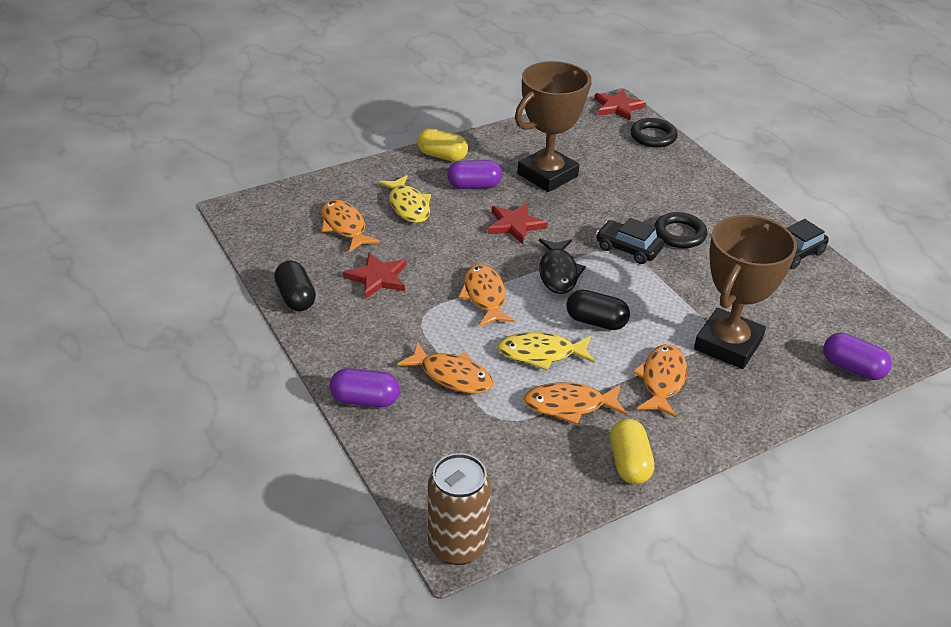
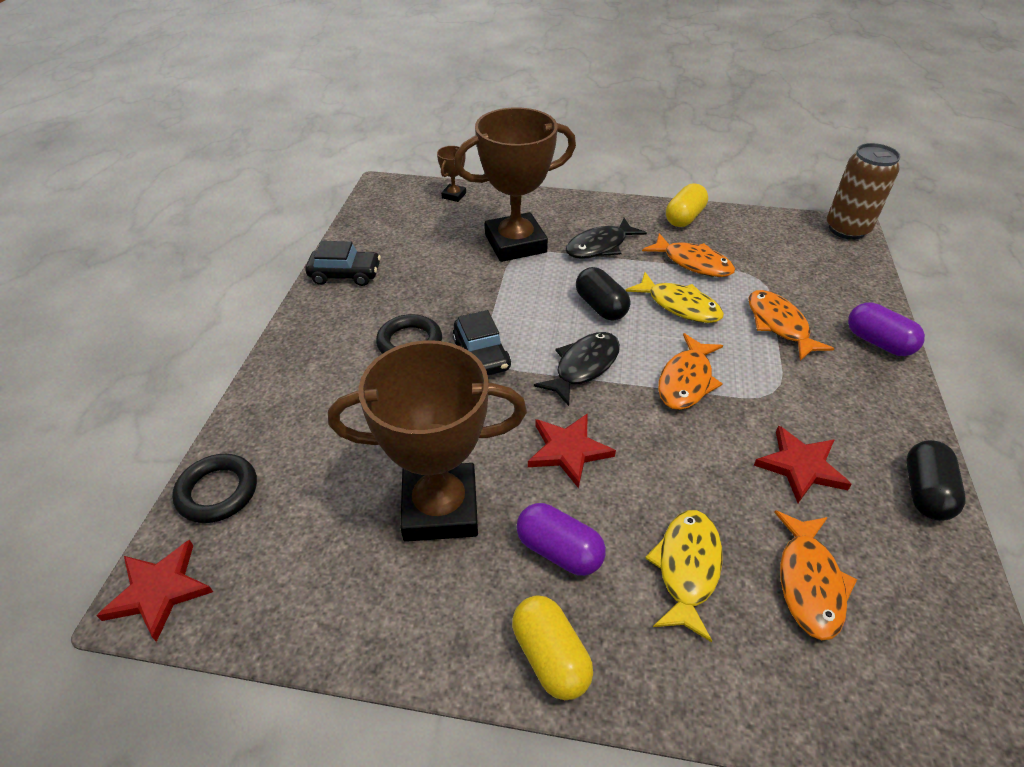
camera: 140 degrees left, 5 degrees up
orange fish [632,344,687,418] -> black fish [566,218,647,259]
purple capsule [823,333,892,380] -> brown trophy [437,146,466,202]

